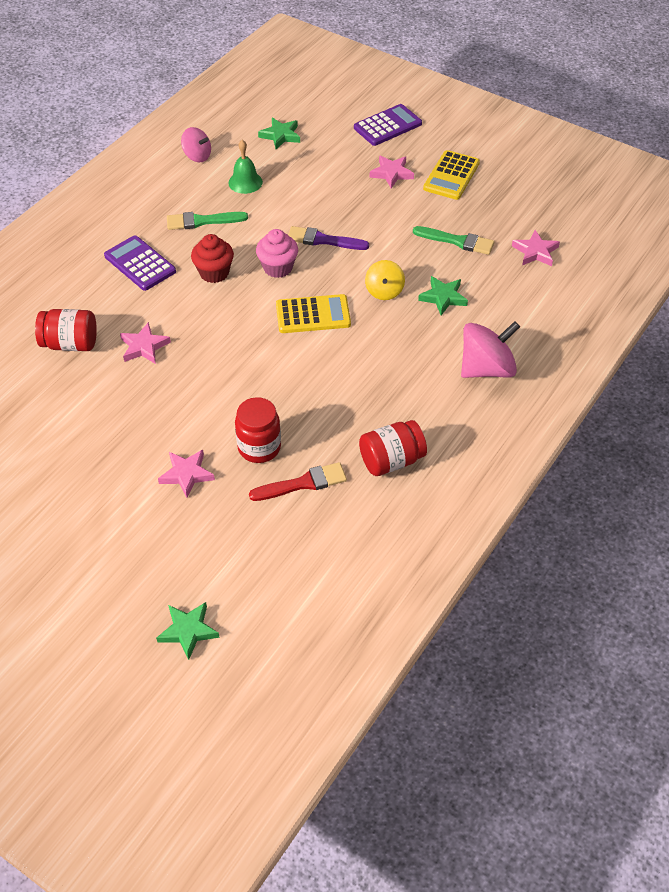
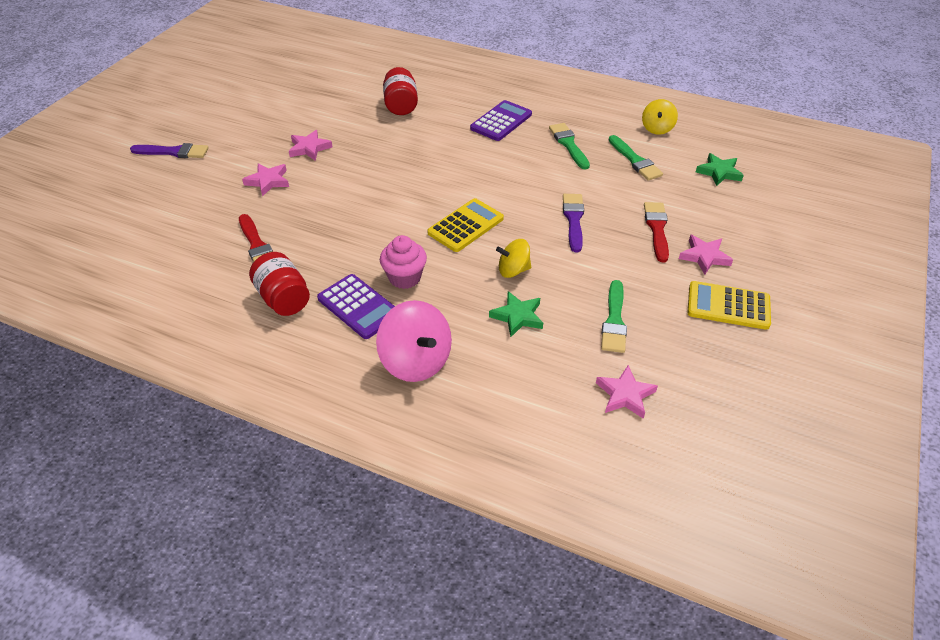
camera: 80 degrees right, 5 degrees down
pink star [120,322,171,364] -> pink star moved to [289,130,333,161]
green star [156,602,219,660] -> none
pink spinning top [181,127,211,162] -> yellow spinning top [642,99,678,135]
red cupcake [191,234,234,283] -> none
green bell [229,140,263,194] -> green brush [609,135,663,181]
red jar [235,397,281,463] -> none
pink cupcake [256,229,298,278] -> pink cupcake moved to [380,235,427,289]
yellow calculator [276,294,351,333] -> yellow calculator turned 120 degrees counterclockwise [427,198,504,252]
purple calculator [354,104,422,146] -> purple calculator moved to [317,274,395,339]
none -> purple brush [130,143,209,158]
none -> red brush [644,202,669,262]

